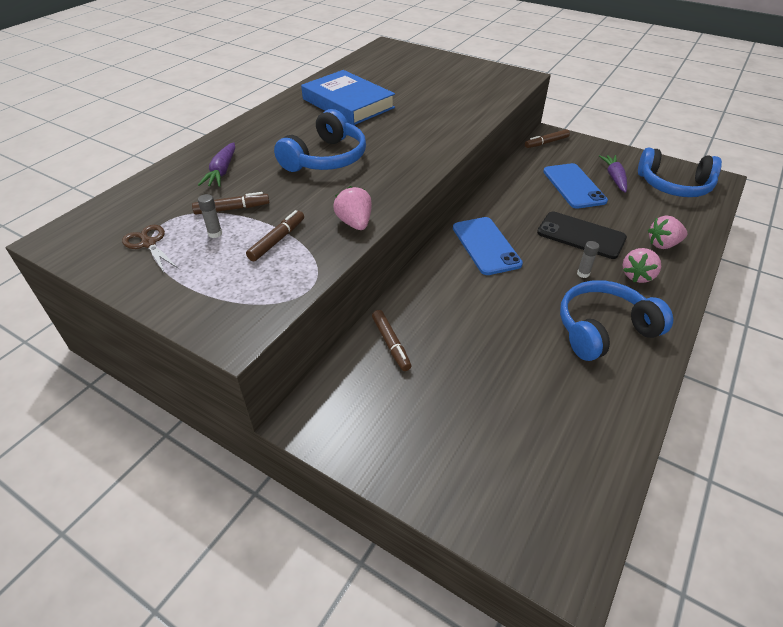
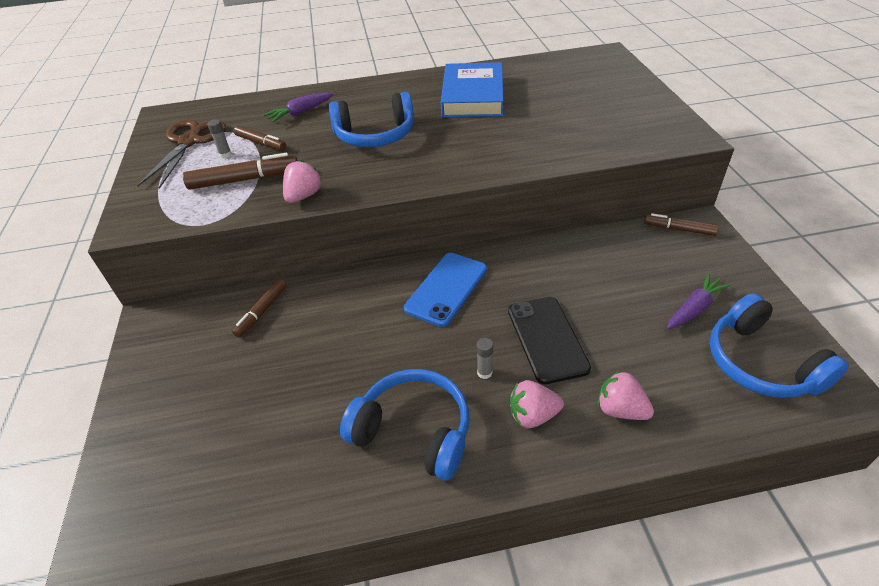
camera: 50 degrees right, 0 degrees up
brown scissors [122,225,179,272] -> brown scissors [137,119,226,189], size x1.81
brown marker [246,210,304,261] -> brown marker [183,153,298,190], size x1.55
blue phone [543,163,608,209] -> none

